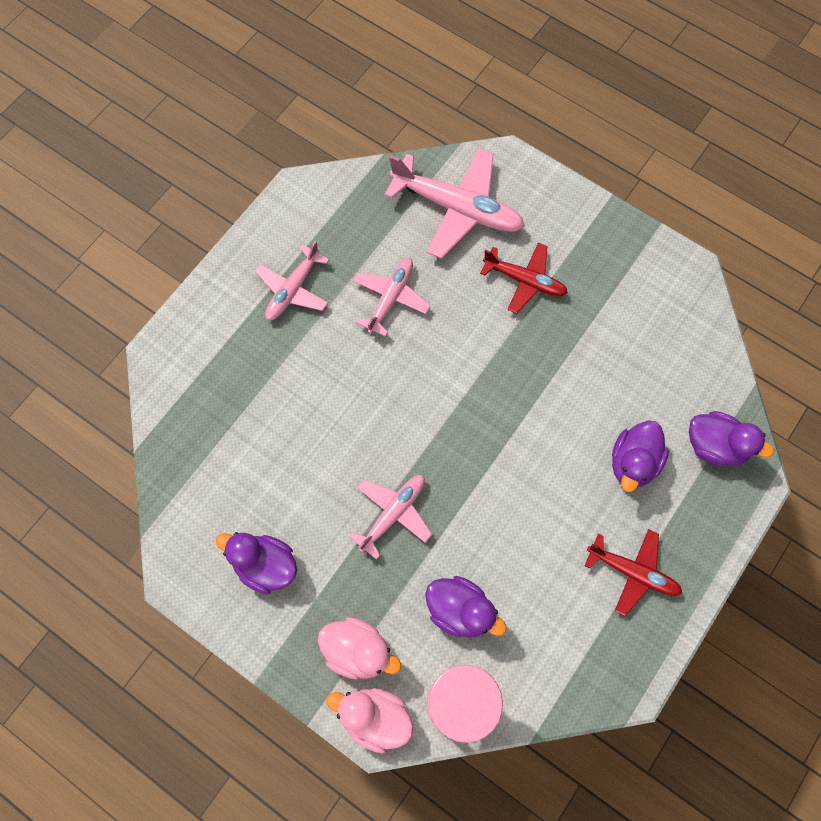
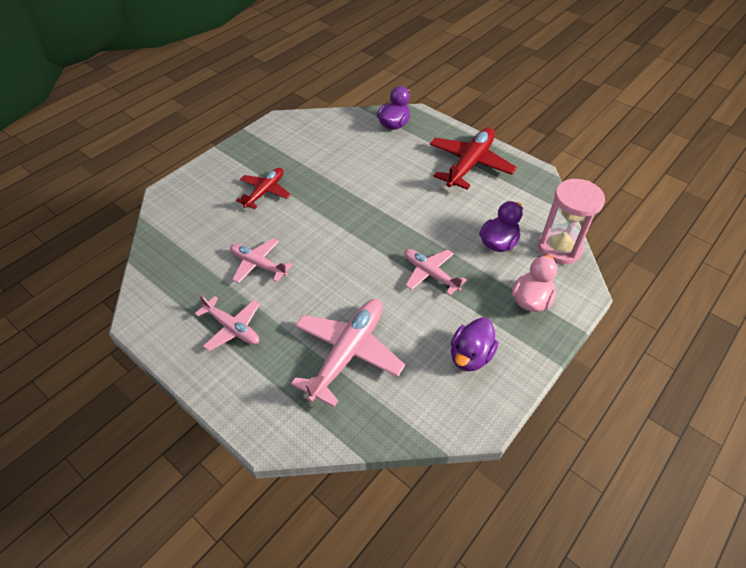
camera: 85 degrees left, 20 degrees down
pink duck [326,688,413,753] -> none
pink plane [385,148,525,259] -> pink plane moved to [291,299,405,407]
red plane [585,529,682,616] -> red plane [430,127,517,190], size x1.64
purple duck [612,421,669,492] -> none

